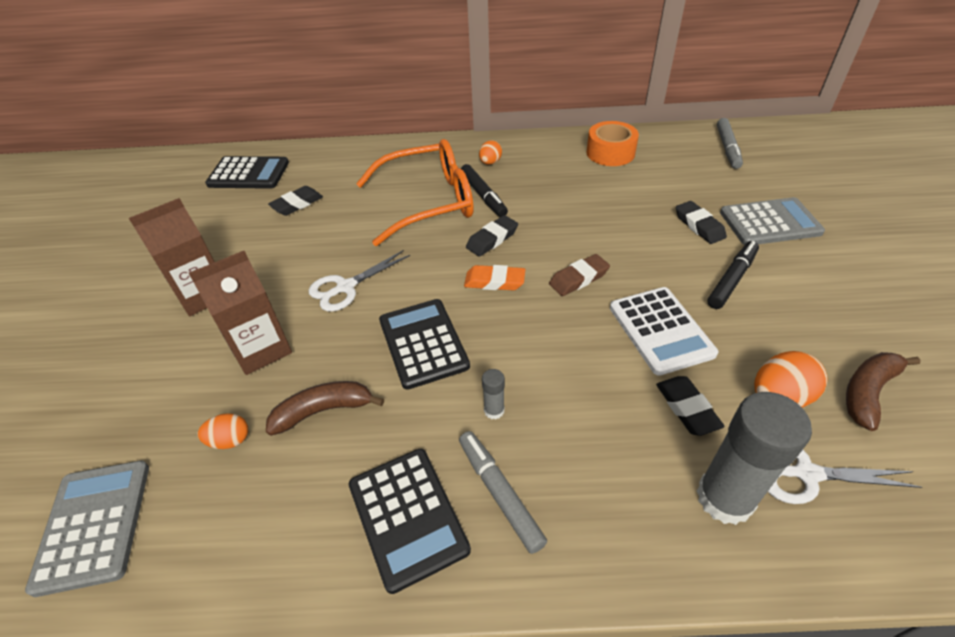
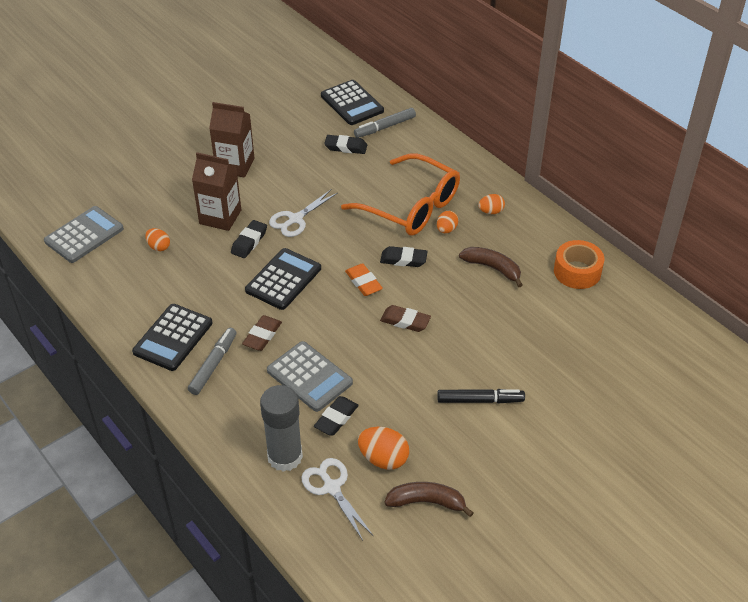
camera: 50 degrees right, 0 degrees up
brown banana [266,381,384,436] -> brown banana moved to [459,247,523,287]
white scissors [309,250,410,312] -> white scissors turned 60 degrees counterclockwise [269,190,337,237]
black marker [461,164,508,217] -> orange egg [437,211,459,233]
grey glue stick [482,369,505,420] -> brown eraser [242,315,282,351]
white calculator [610,287,718,376] -> none
black eraser [676,201,727,244] -> black eraser moved to [231,220,267,258]
grey marker [717,118,743,169] -> grey marker moved to [354,108,416,138]
grey calculator [720,197,825,245] -> grey calculator moved to [267,341,353,412]

